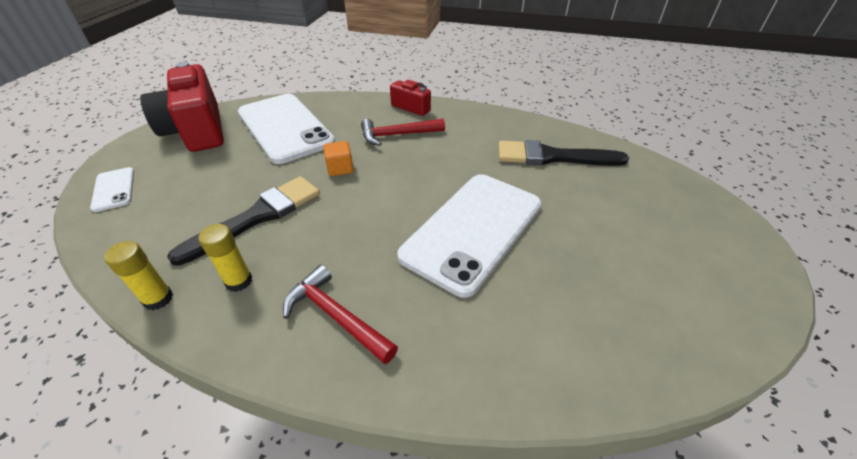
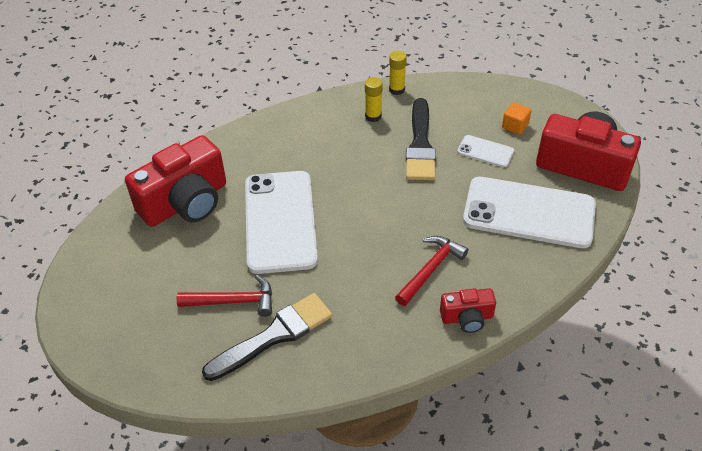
camera: 140 degrees right, 5 degrees up
white phone [90,167,134,212] -> white phone moved to [457,135,514,167]
red hammer [283,265,398,364] -> red hammer moved to [177,275,272,317]
orange cube [323,141,354,176] -> orange cube moved to [502,102,532,135]
none -> red camera [125,135,226,227]

